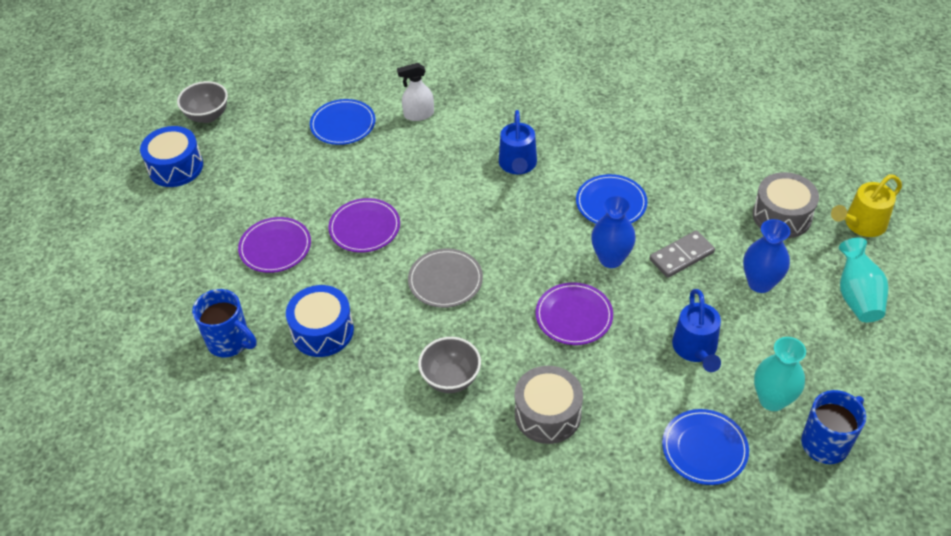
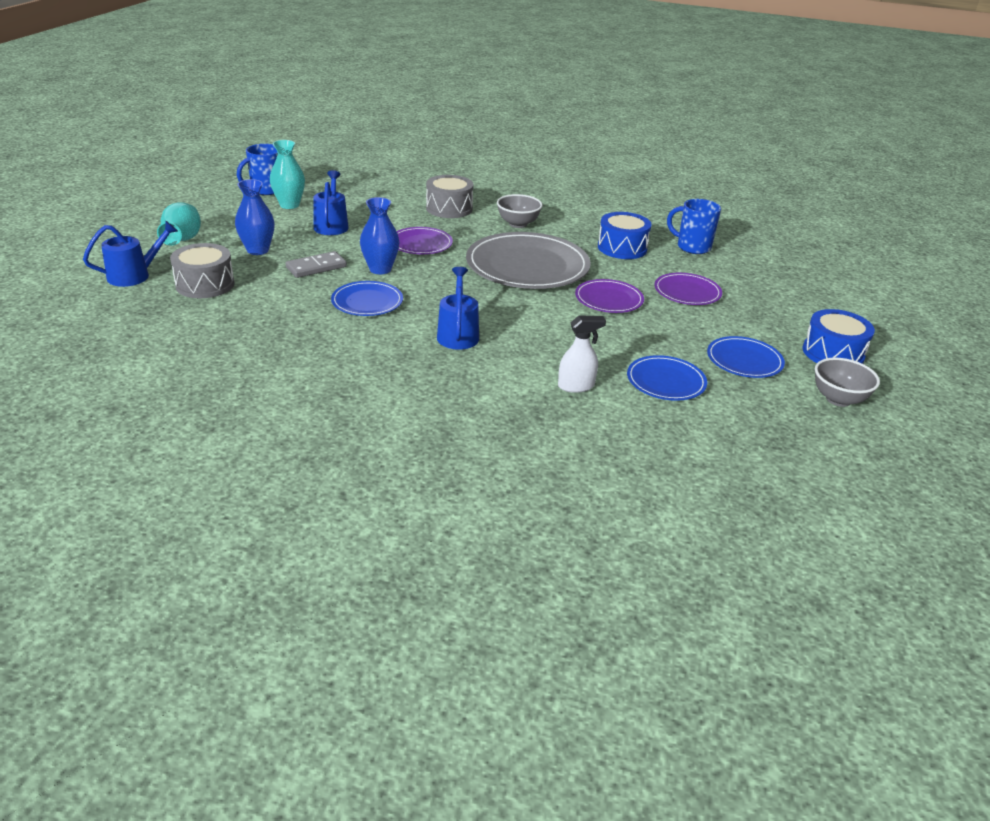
camera: 175 degrees right, 15 degrees down
grey plate [408,249,483,308] -> grey plate [466,232,591,289], size x1.91
blue plate [662,409,749,485] -> blue plate moved to [707,336,785,378]
yellow watering can [831,175,902,237] -> blue watering can [83,221,178,287]

